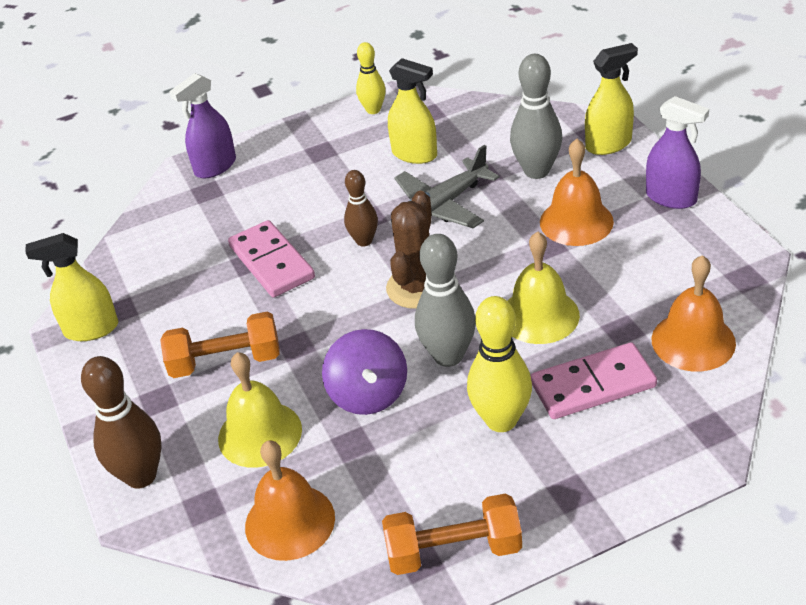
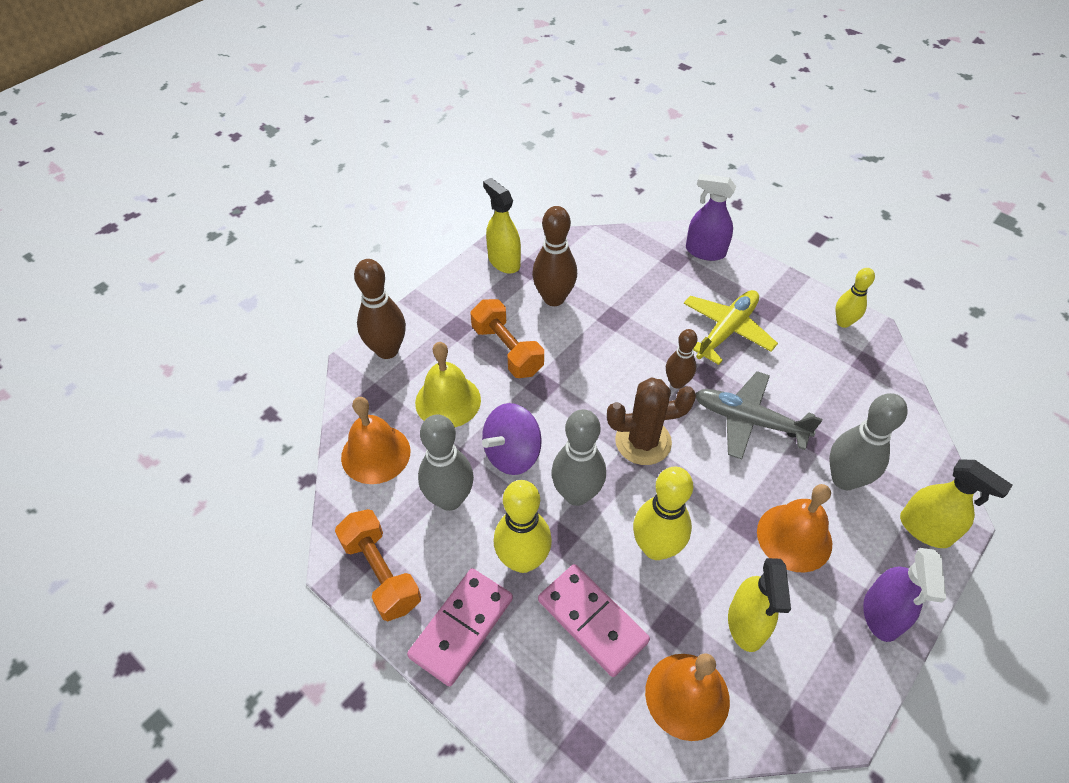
camera: 60 degrees right, 10 degrees up
pink domino [228,220,315,297] -> pink domino moved to [407,568,513,686]
yellow spray bottle [388,58,437,164] -> yellow spray bottle moved to [728,558,791,652]
yellow bell [508,231,580,344] -> yellow bowling pin [633,466,693,560]
none -> grey bowling pin [418,414,474,511]
none -> brown bowling pin [532,206,577,306]
none -> yellow plane [684,290,778,365]

